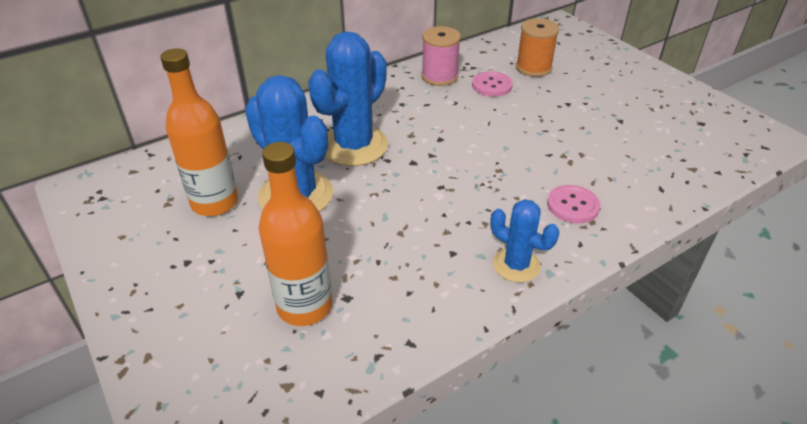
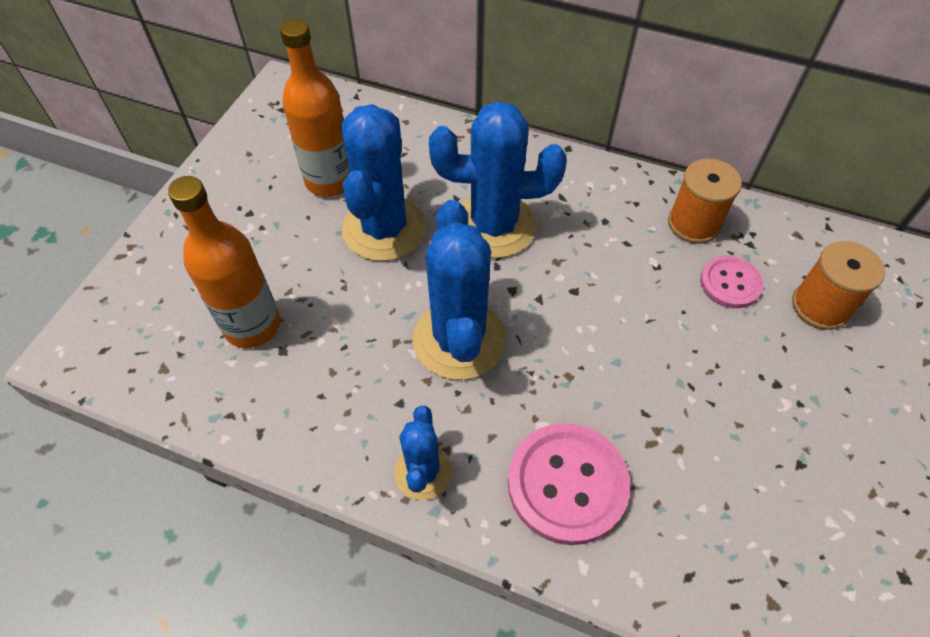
camera: 55 degrees right, 15 degrees up
pink spool [421,26,461,86] -> orange spool [668,158,742,244]
pink button [547,185,600,224] -> pink button [508,423,630,545], size x1.69
none -> blue cactus [413,200,506,380]

